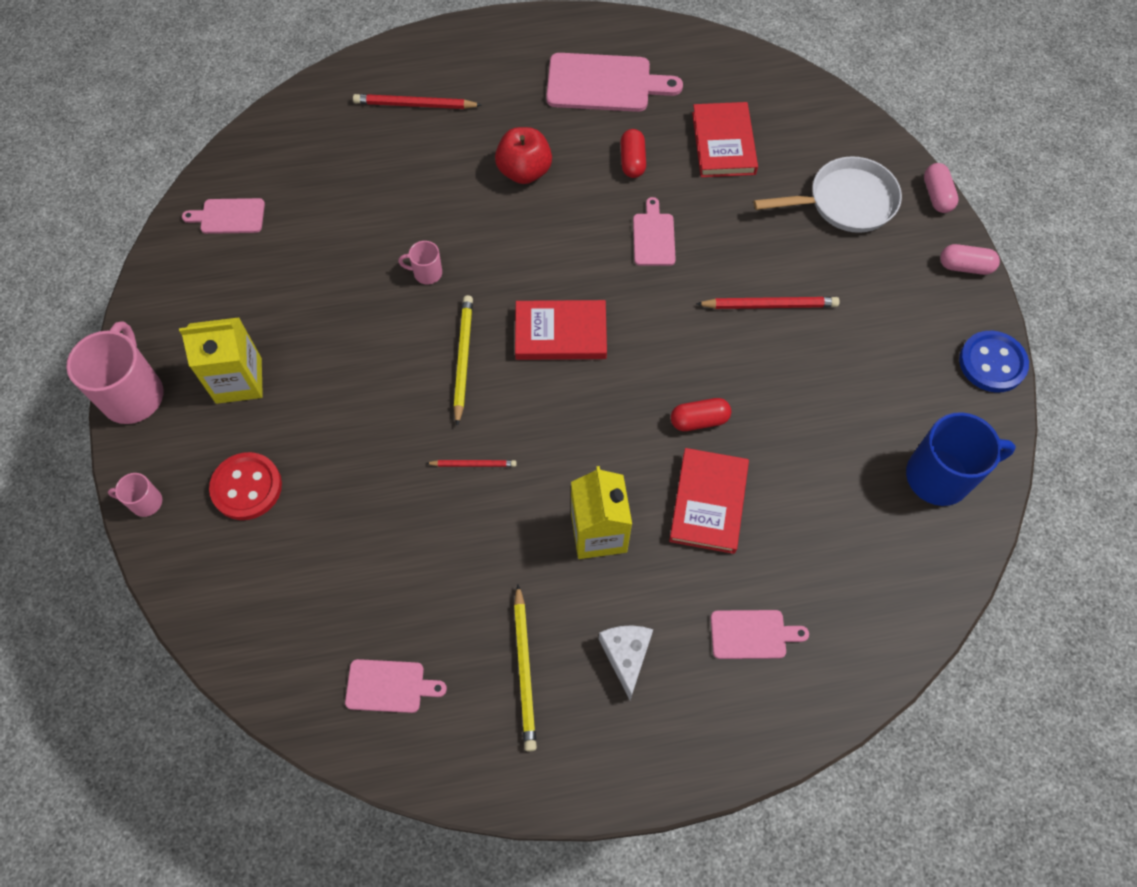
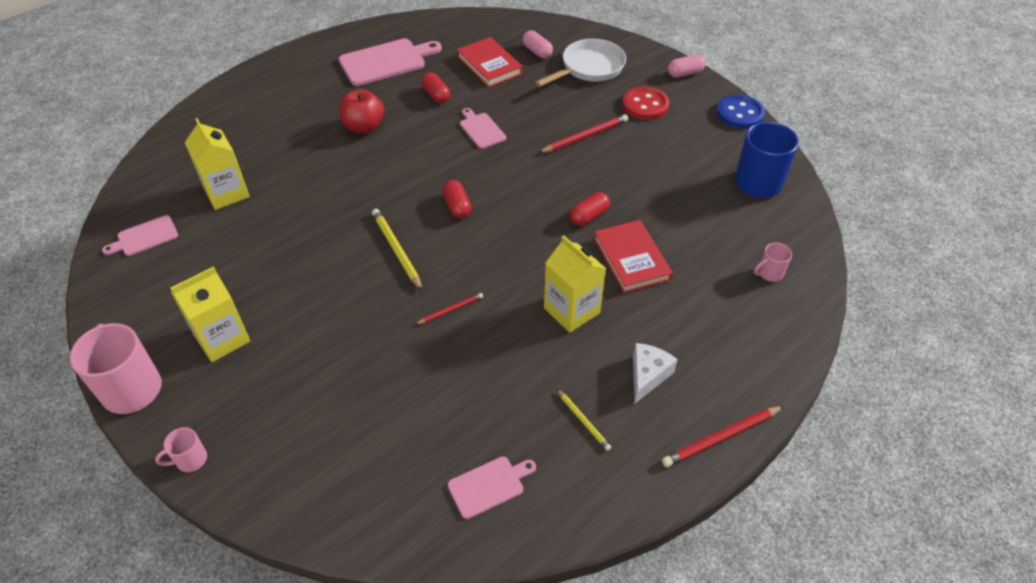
camera: 30 degrees left, 15 degrees down
red button [209,452,282,520] -> red button moved to [623,86,669,120]
red pencil [353,94,481,109] -> red pencil moved to [662,406,784,467]
pink mug [398,241,442,285] -> pink mug moved to [754,243,792,282]
yellow pencil [514,584,537,752] -> yellow pencil [557,389,611,451], size x0.59
red book [515,300,607,360] -> red capsule [443,180,471,219]
white cheese [599,625,653,700] -> white cheese turned 60 degrees clockwise [633,343,678,403]
pink cutting board [711,610,809,659] -> none
pink capsule [924,163,959,213] -> pink capsule moved to [522,30,553,58]
none -> yellow carton [185,118,250,210]

